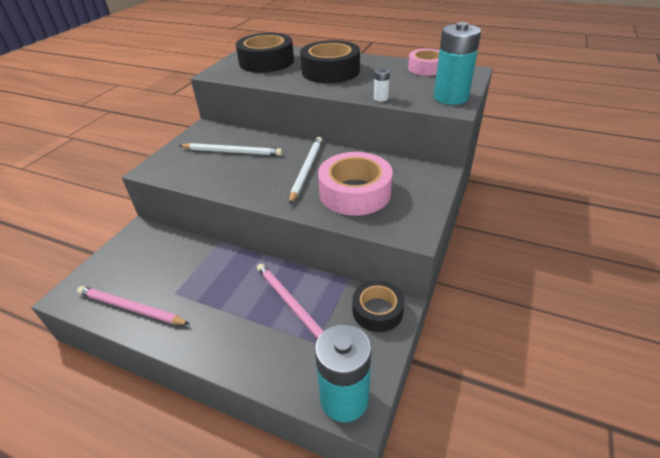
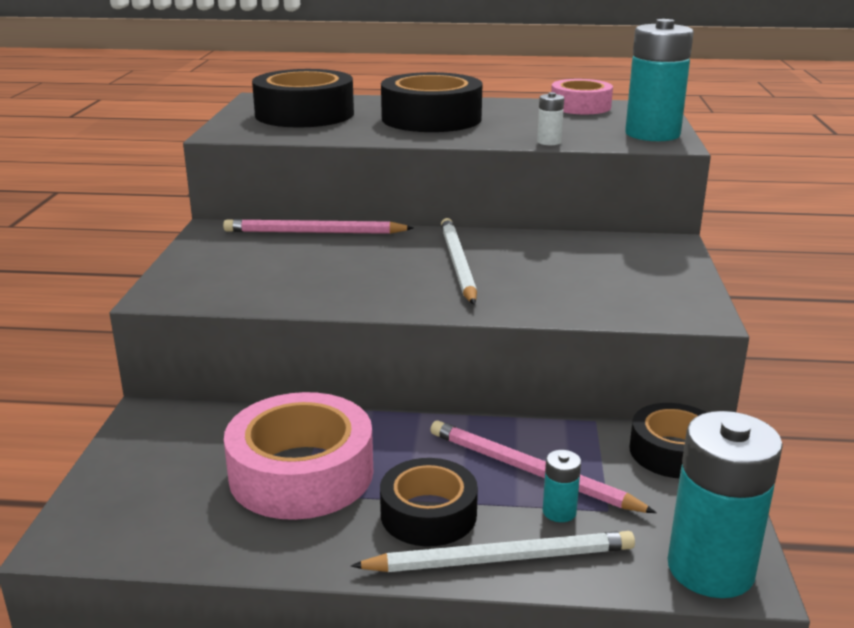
camera: 20 degrees left, 15 degrees down
pink pencil [77,286,190,325] -> pink pencil moved to [223,219,414,234]
white pencil [179,143,282,156] -> white pencil moved to [351,531,635,572]
pink tape [318,152,393,216] -> pink tape moved to [224,392,373,520]
none -> black tape [380,458,478,547]
none -> turquoise battery [543,450,581,522]

